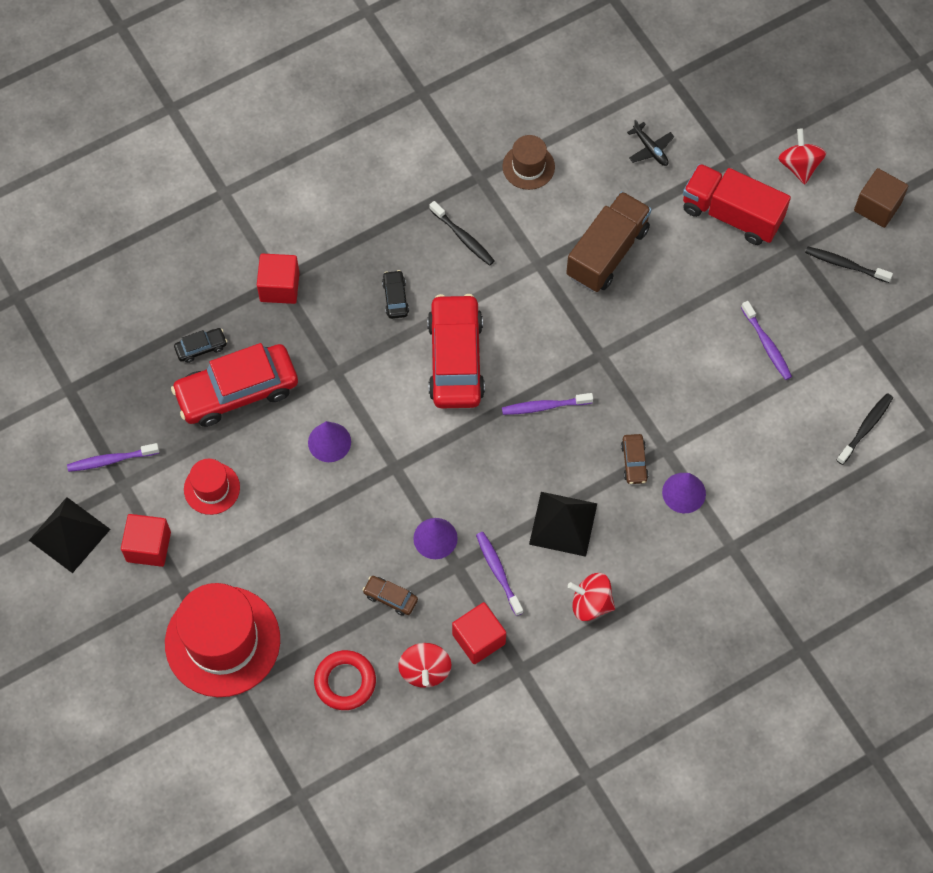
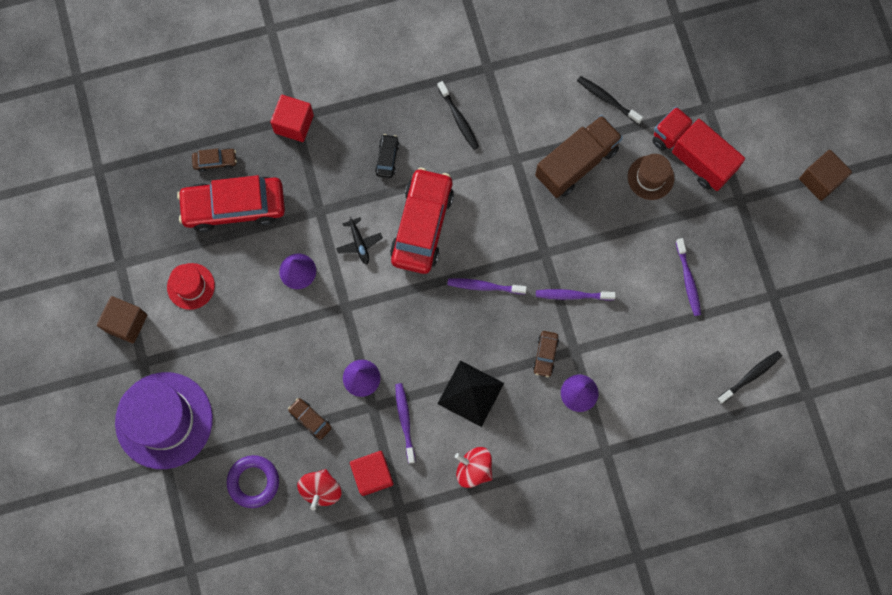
camera: 15 degrees right, 10 degrees up
black pyramid [29,497,111,573] -> none
purple toothbrush [67,443,159,472] -> purple toothbrush moved to [536,289,616,301]
red cube [121,514,171,567] -> brown cube [97,296,147,343]
red hat [165,583,280,697] -> purple hat [115,372,213,469]
black car [174,328,227,363] -> brown car [192,148,237,172]
red ring [314,650,376,710] -> purple ring [227,455,279,508]
brown hat [502,135,555,190] -> brown hat moved to [628,154,674,200]
black plane [627,119,674,166] -> black plane moved to [336,216,383,264]
red spinning top [778,128,826,184] -> none
black toothbrush [805,246,893,283] -> black toothbrush moved to [577,76,643,124]

